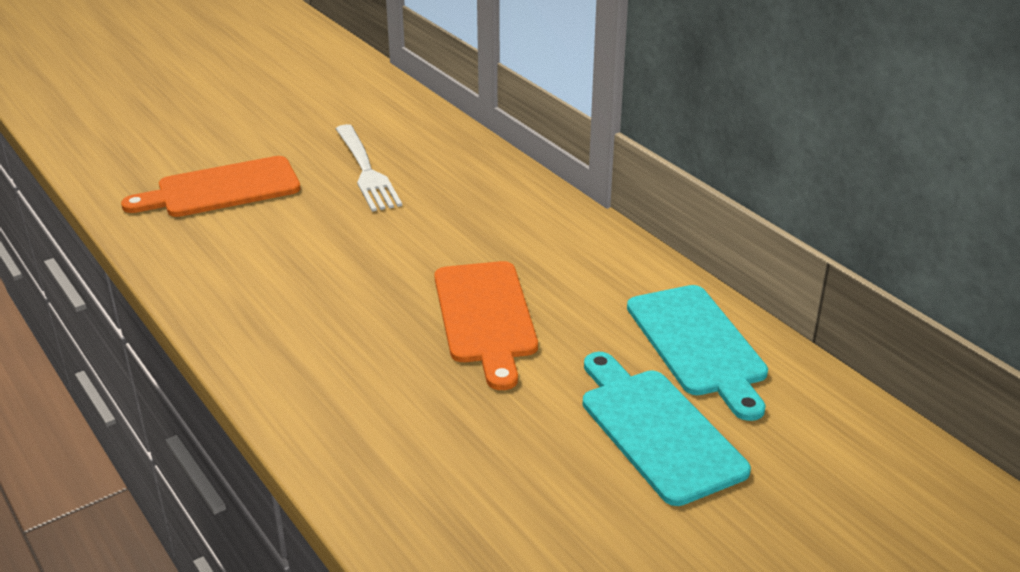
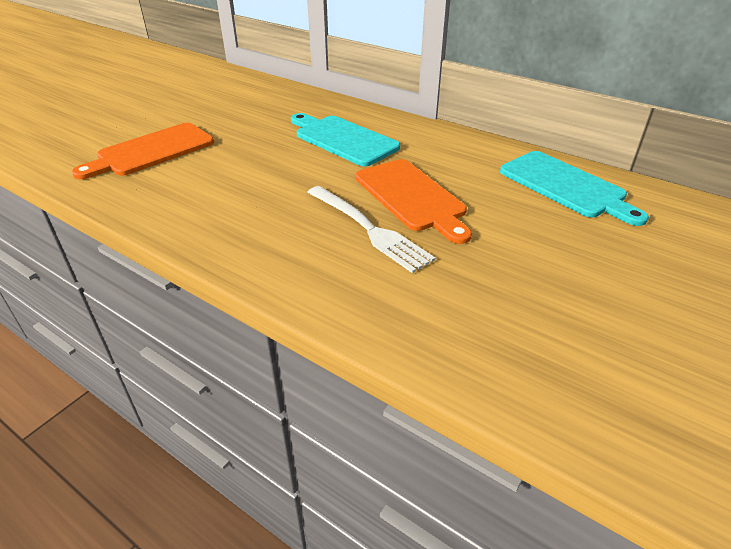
camera: 20 degrees left, 5 degrees up
white fork [336,124,402,212] -> white fork moved to [307,186,435,273]
turquoise cutting board [583,352,751,506] -> turquoise cutting board moved to [291,113,400,166]

